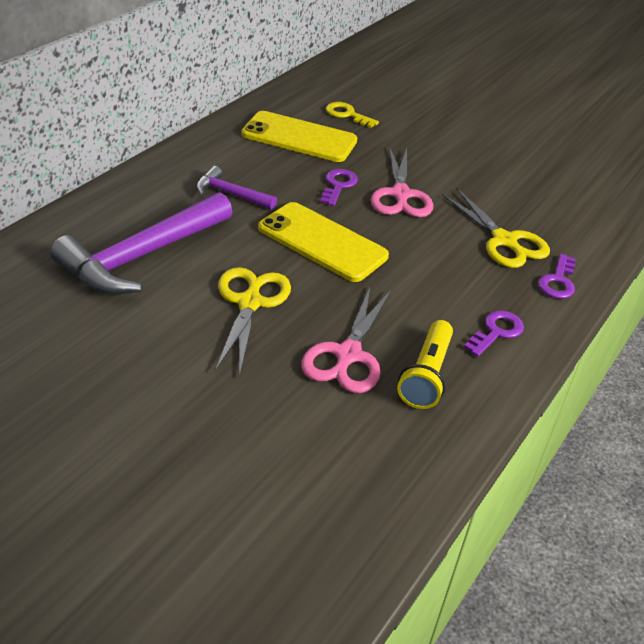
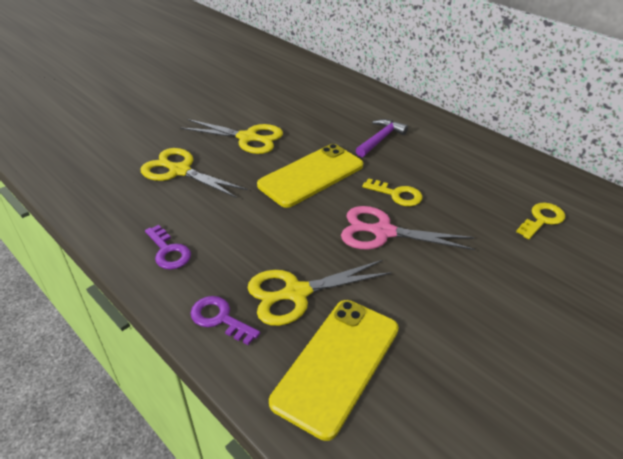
camera: 105 degrees right, 0 degrees up
purple hammer [50,192,232,294] -> none
yellow phone [241,111,357,162] -> yellow phone moved to [269,300,399,441]
pink scissors [301,287,391,393] -> yellow scissors [141,148,248,198]
purple key [321,169,358,206] -> yellow key [362,178,423,206]
yellow flashlight [397,320,453,409] -> none

